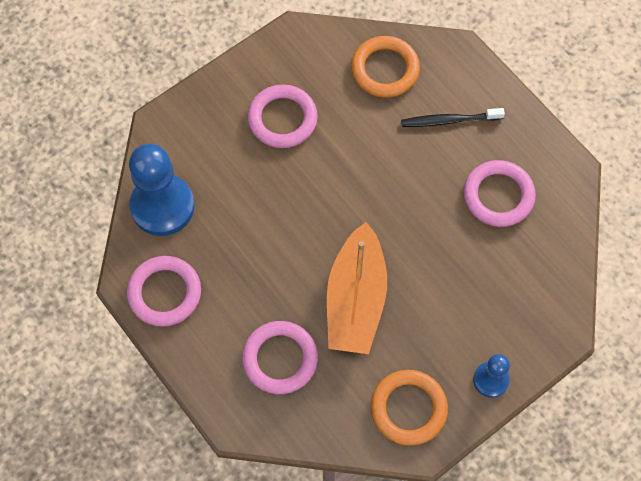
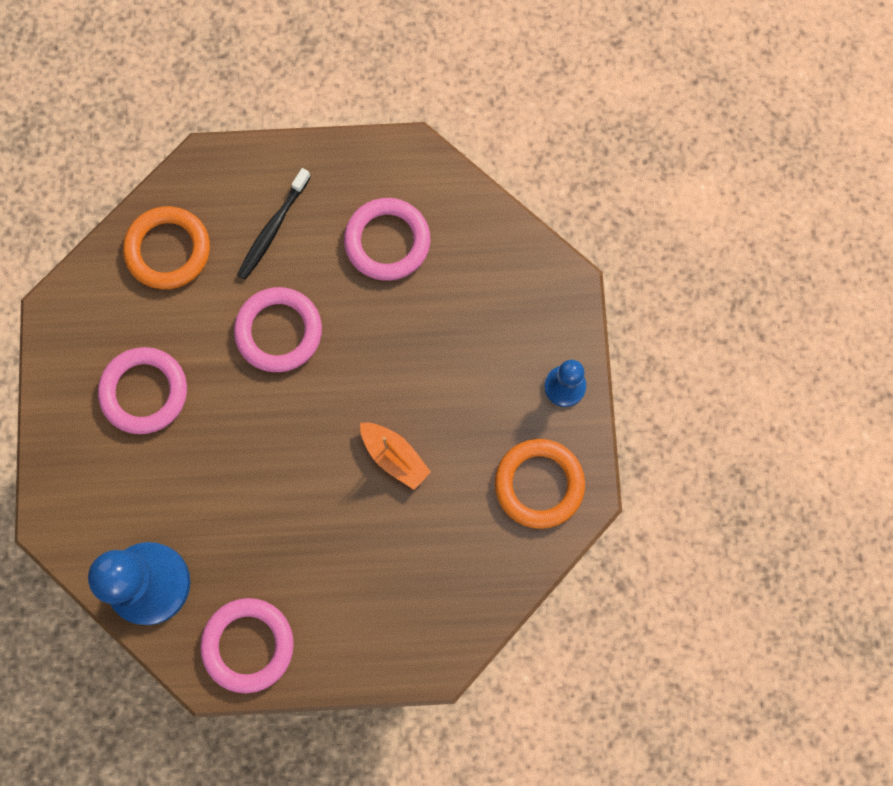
camera: 55 degrees left, 10 degrees up
pink ring [242,321,318,394] -> pink ring moved to [234,287,322,372]
orange boat [327,222,387,354] -> orange boat [360,423,431,490], size x0.52

